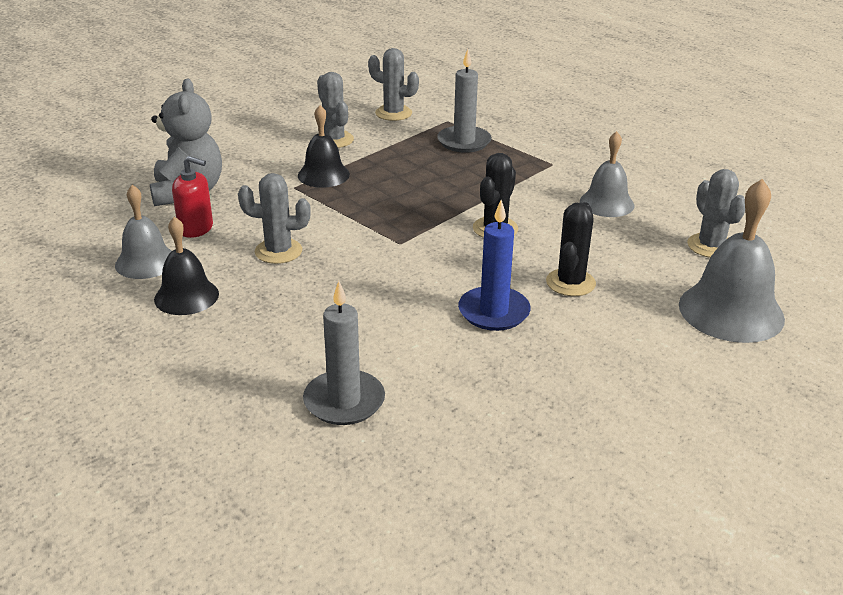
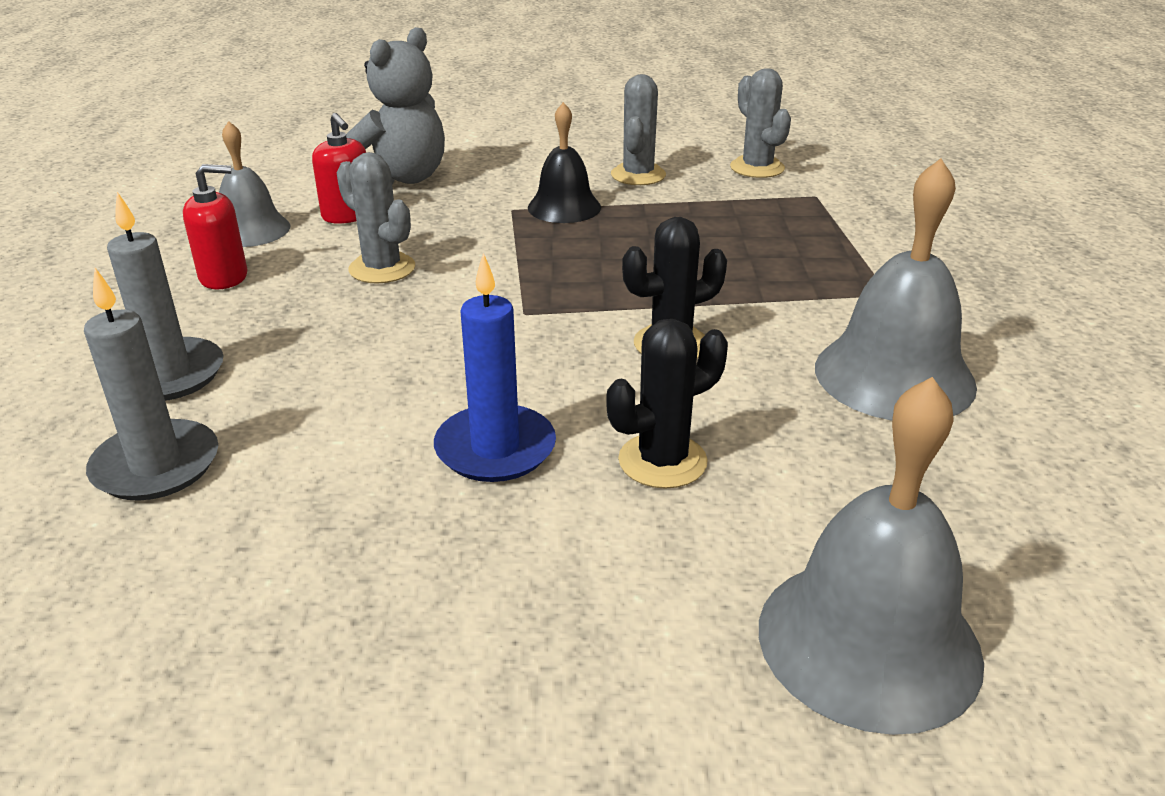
camera: 40 degrees right, 0 degrees up
black bell [154,217,219,315] -> red soap dispenser [183,164,247,289]
grey candle [437,49,492,153] -> grey candle moved to [107,192,224,401]
grey bell [580,131,634,217] -> grey bell [815,158,977,421], size x1.60
grey cactus [687,169,745,258] -> none

